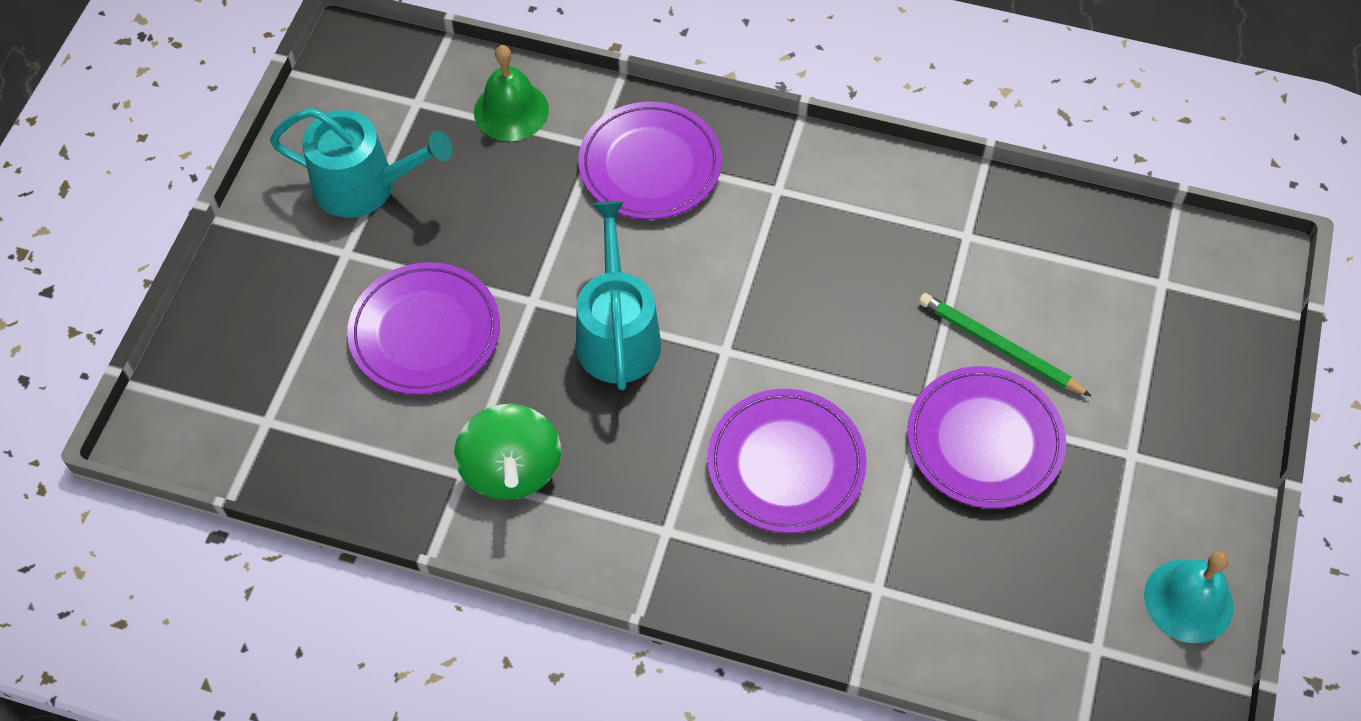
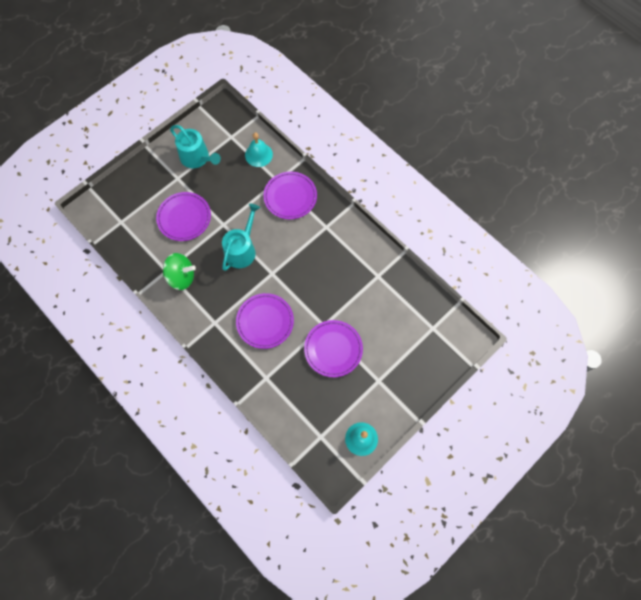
camera: 30 degrees right, 10 degrees up
green spinning top [454,404,561,500] -> green spinning top turned 105 degrees counterclockwise [163,253,196,290]
green bell [474,45,549,141] -> turquoise bell [245,132,273,167]
green pencil [919,293,1092,397] -> none

